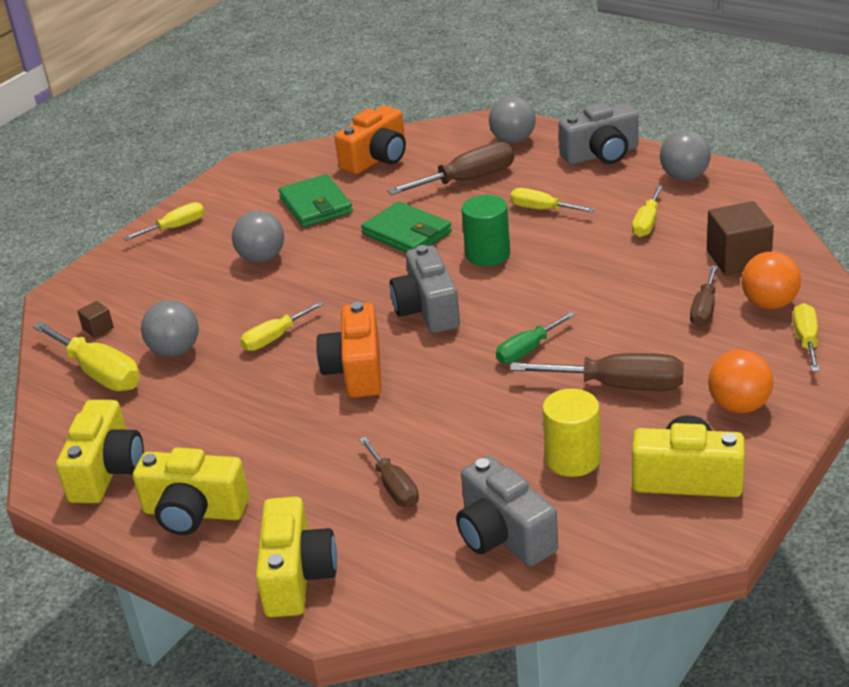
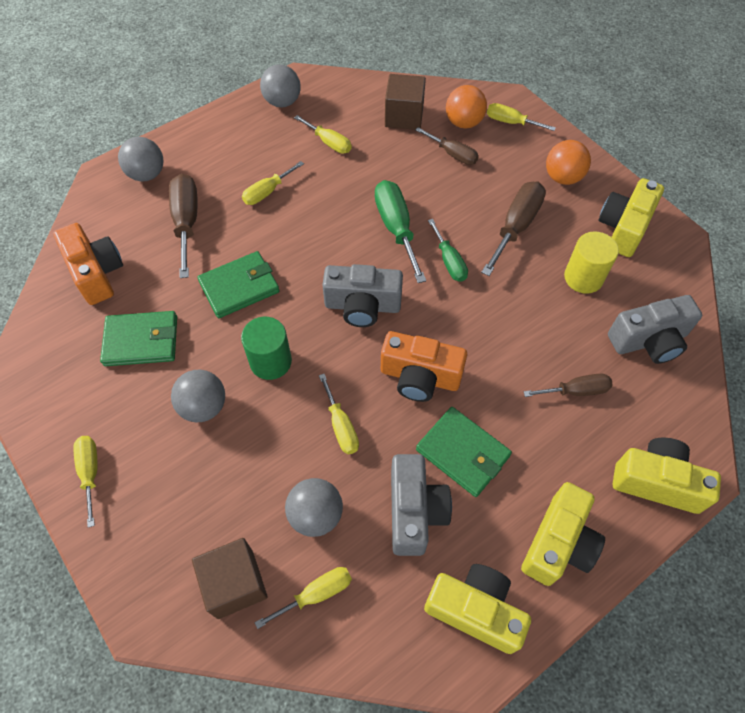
camera: 75 degrees left, 25 degrees up
yellow screwdriver [33,322,140,391] -> yellow screwdriver [255,567,352,629], size x0.62
brown cube [77,301,114,338] -> brown cube [192,538,268,619], size x2.10
green cylinder [461,195,510,266] -> green cylinder moved to [241,317,292,380]
grey camera [558,102,638,165] -> grey camera moved to [391,454,452,556]
none -> green screwdriver [375,180,426,283]
none -> green wallet [416,407,512,497]

